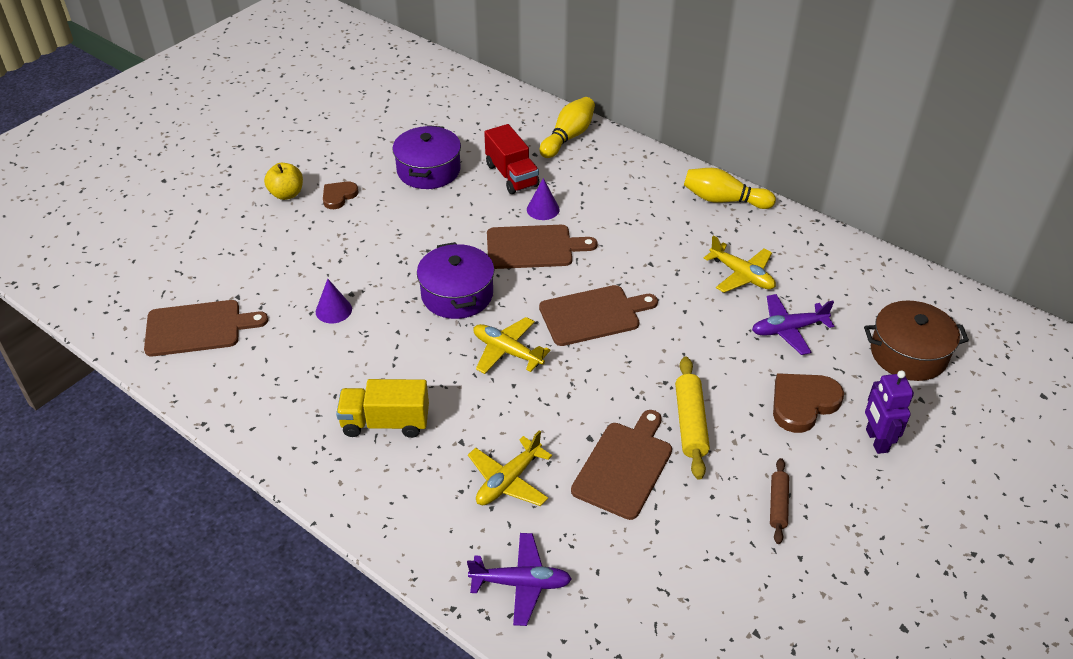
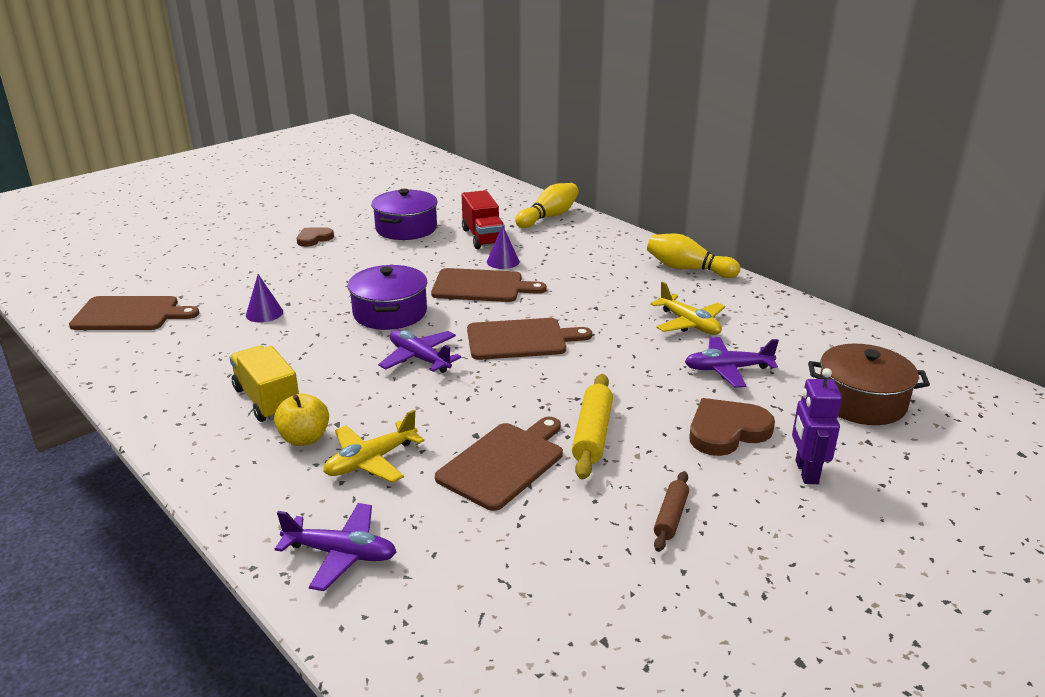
camera: 10 degrees right, 15 degrees down
yellow apple [264,163,303,200] -> yellow apple moved to [274,393,329,446]
yellow truck [336,379,429,438] -> yellow truck turned 45 degrees clockwise [229,346,299,422]
yellow plane [473,317,551,374] -> purple plane [378,330,462,373]

